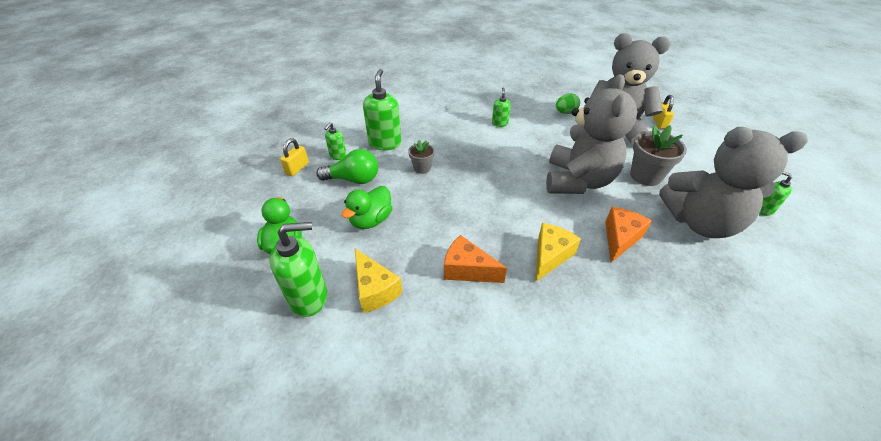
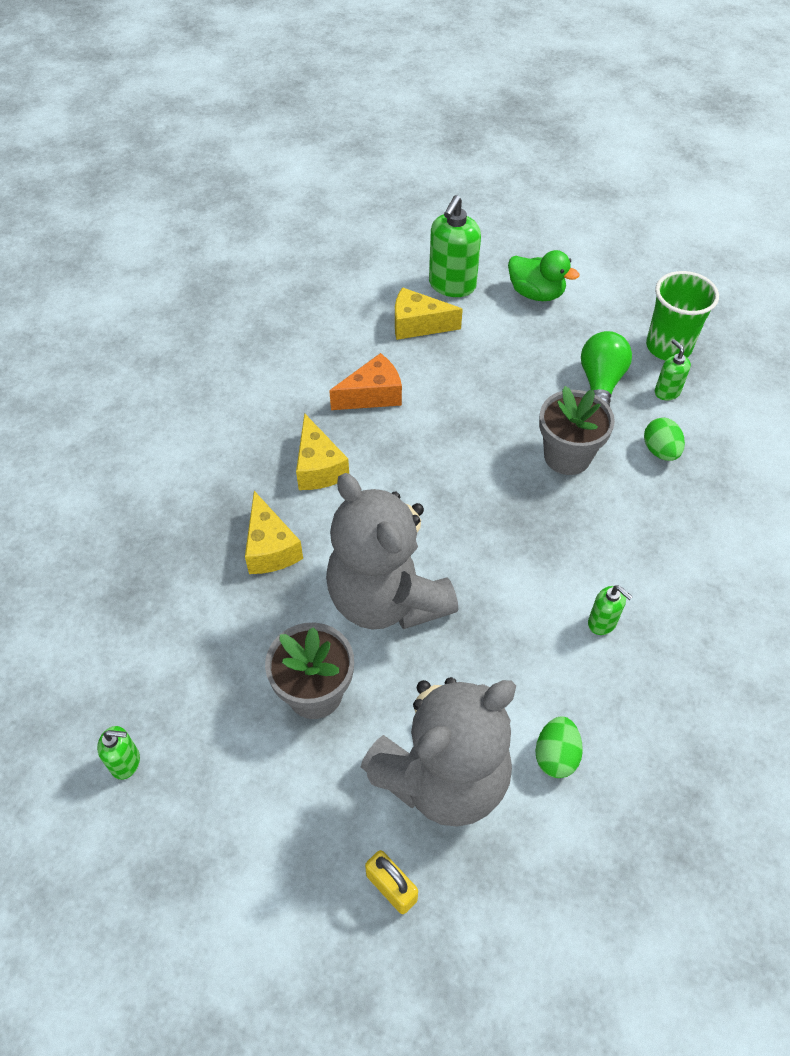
camera: 130 degrees right, 10 degrees up
yellow padlock [280,138,309,176] -> green cup [646,271,719,361]
green light bulb [316,149,378,184] -> green light bulb turned 150 degrees clockwise [581,331,632,407]
green duck [342,186,392,229] -> none
green soap dispenser [363,69,401,150] -> green egg [644,418,685,461]
grey flower pot [408,140,435,174] -> grey flower pot [539,386,615,475], size x1.73
orange cheese [605,207,652,263] -> yellow cheese [245,491,303,574]
grey teddy bear [659,127,808,238] -> none

